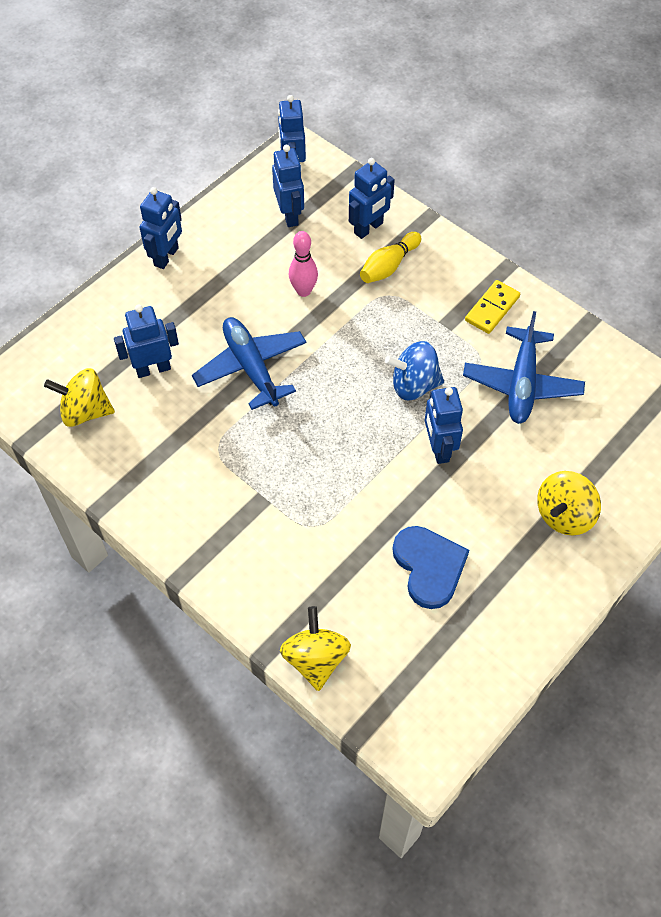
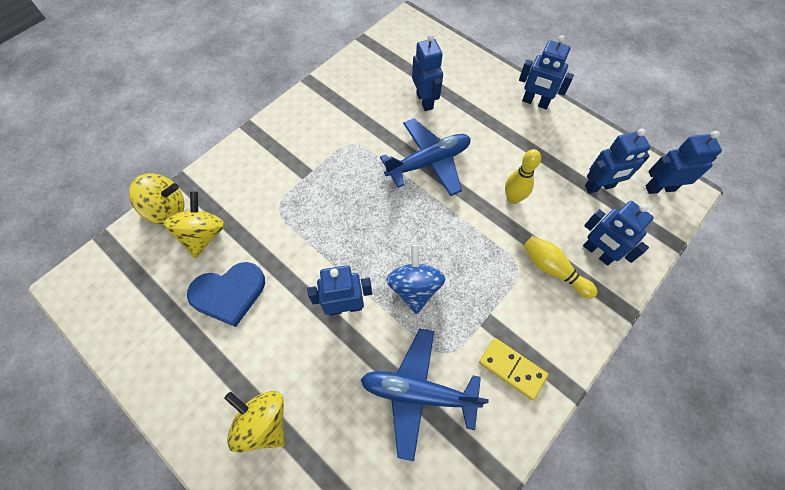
camera: 90 degrees right, 5 degrees up
yellow spinning top [44,368,115,427] -> yellow spinning top moved to [163,191,225,258]
pink bowling pin [289,231,318,297] -> yellow bowling pin [505,149,541,204]

